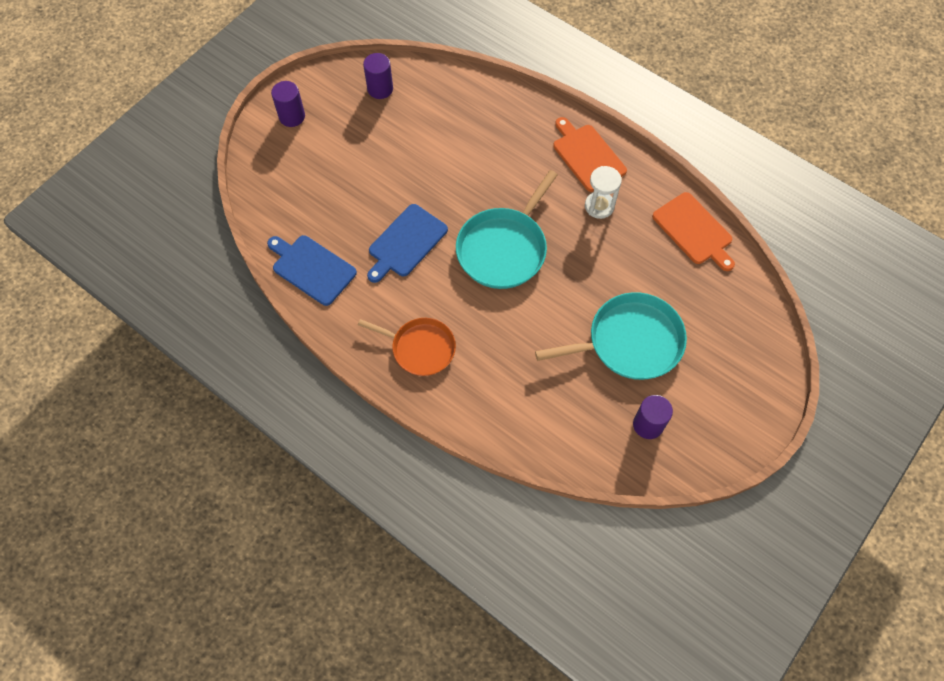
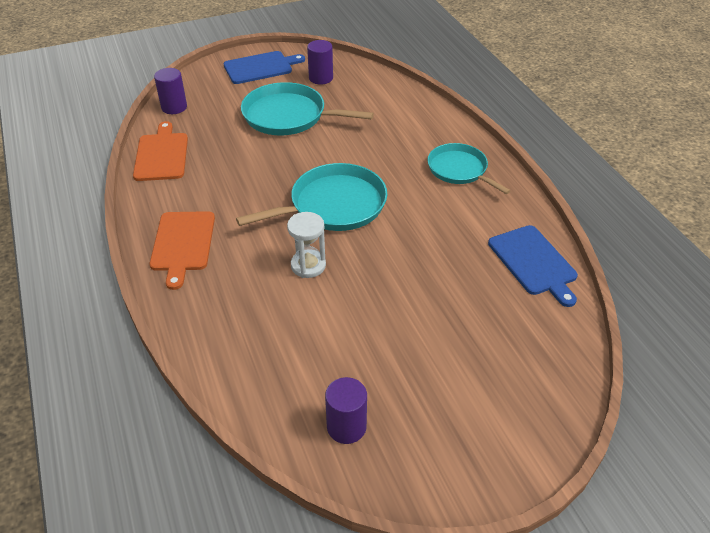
camera: 150 degrees left, 20 degrees down
purple cylinder [271,81,305,127] -> purple cylinder moved to [154,68,187,114]
orange pan [358,318,456,376] -> turquoise pan [428,143,511,194]
blue cutting board [367,204,448,283] -> blue cutting board moved to [224,51,305,84]
white hourglass [585,166,622,219] -> white hourglass moved to [287,212,326,278]

